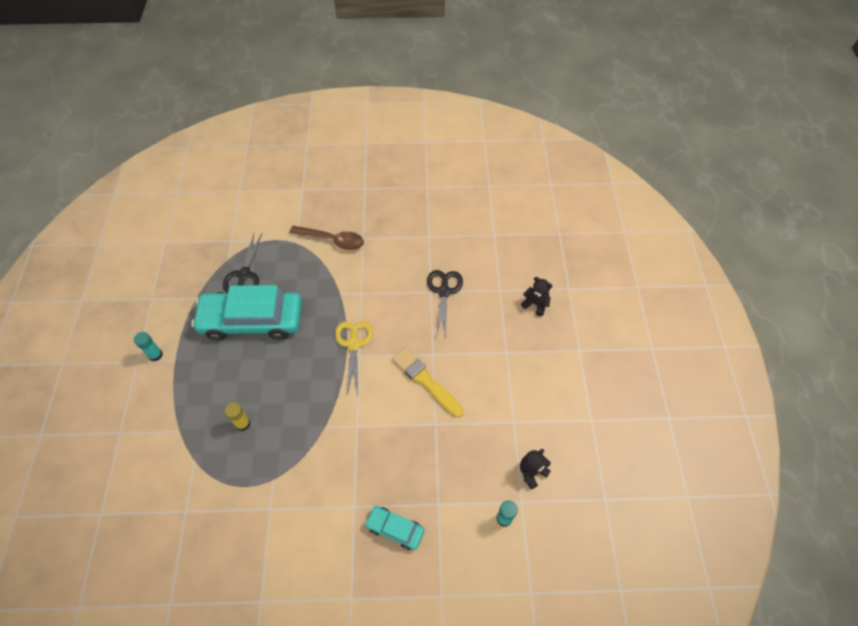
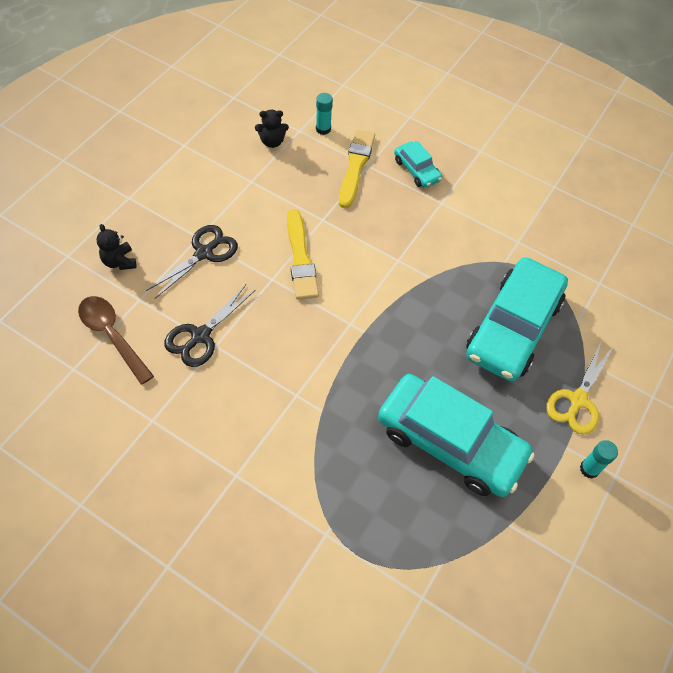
camera: 150 degrees left, 0 degrees up
black scissors [223,234,262,293] -> black scissors moved to [146,225,238,299]
yellow glue stick [225,403,251,431] -> turquoise car [466,257,568,381]
brown spoon [289,226,364,250] -> brown spoon moved to [78,296,154,385]
yellow scissors [335,321,373,396] -> yellow scissors moved to [546,342,613,435]
none -> yellow brush [339,129,375,208]

